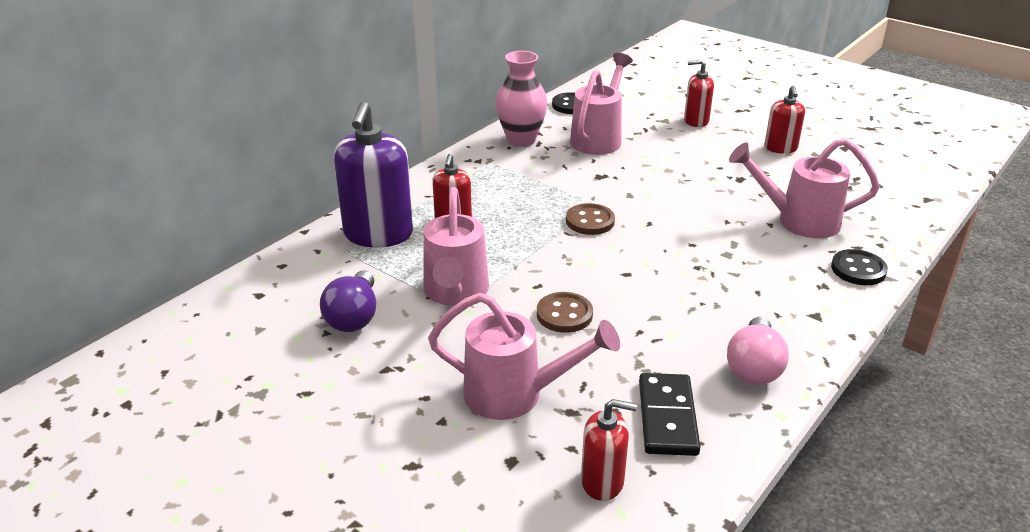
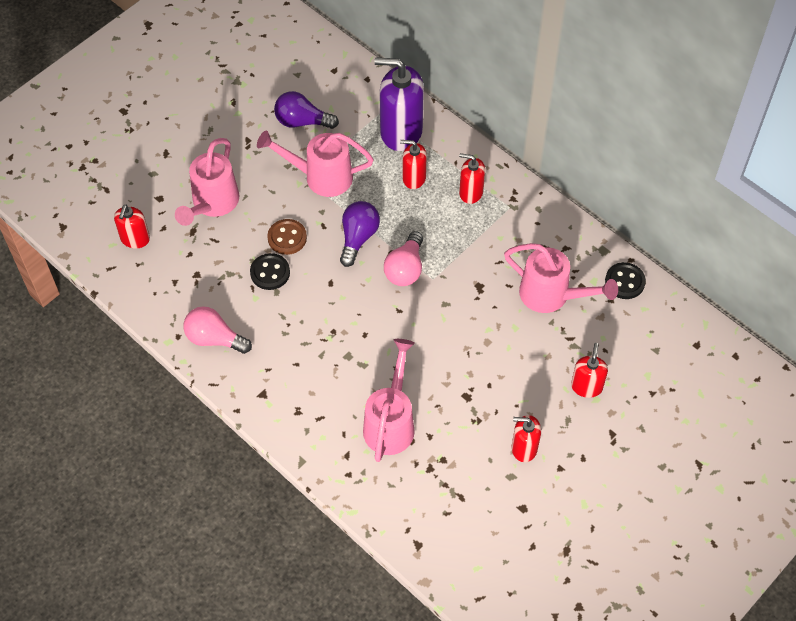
camera: 95 degrees right, 25 degrees up
pink vase [496,51,547,147] -> none
brown button [566,203,615,235] -> pink light bulb [384,231,423,286]
black domino [639,373,700,456] -> none
black button [831,249,888,285] -> black button moved to [250,253,290,290]
none -> purple light bulb [340,201,380,267]
none -> red soap dispenser [459,153,485,204]

